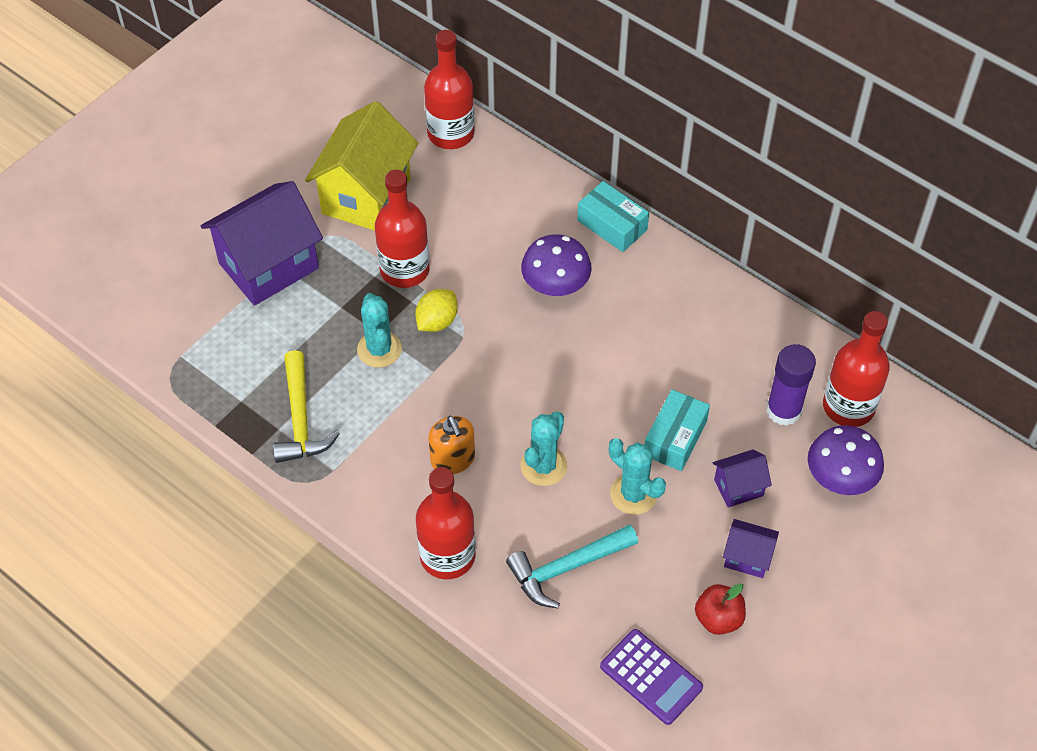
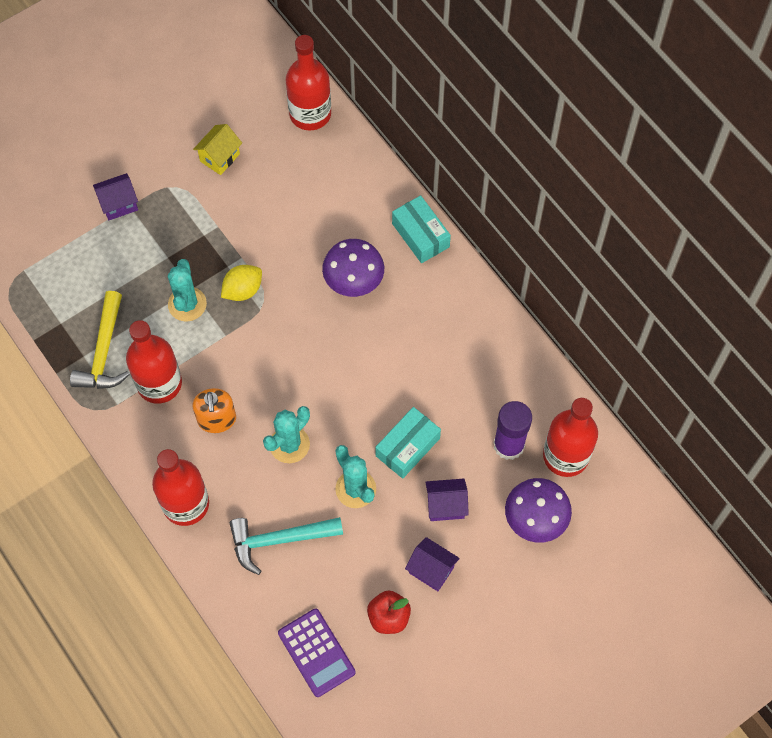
camera: 15 degrees right, 10 degrees up
purple house [201,181,323,306] -> purple house [93,173,138,220], size x0.47
yellow house [305,101,418,231] -> yellow house [193,124,242,175], size x0.47
red bottle [375,170,430,288] -> red bottle moved to [126,320,182,404]

